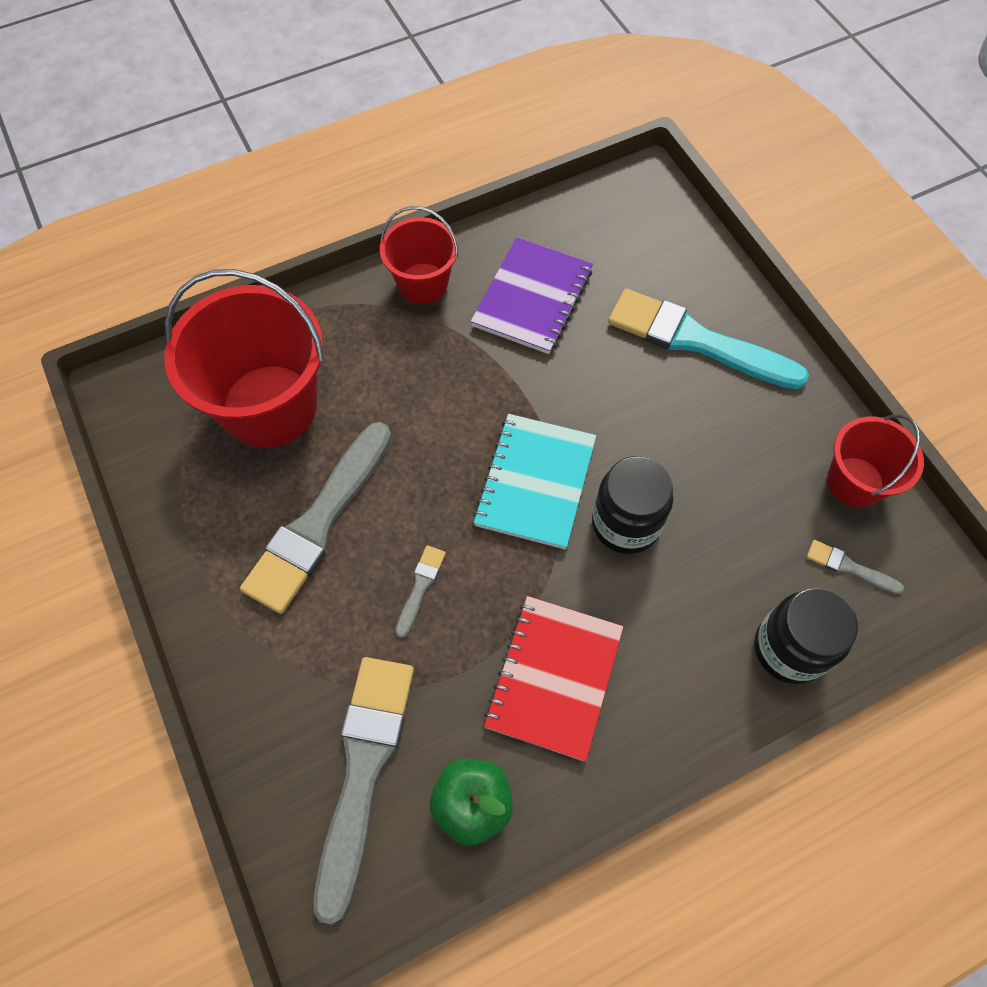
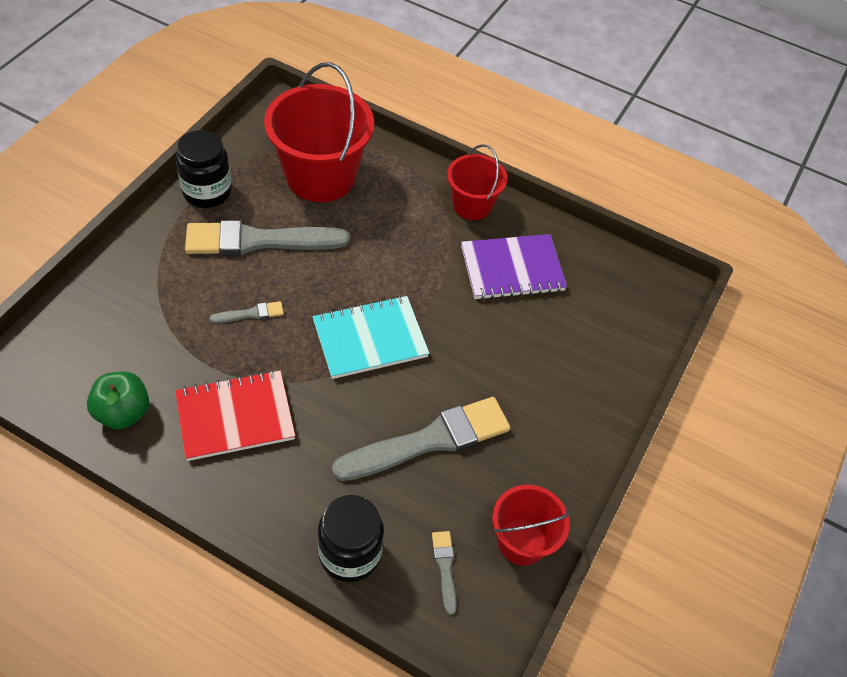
camera: 50 degrees right, 10 degrees down
grey brush [314,657,414,924] -> grey brush moved to [332,397,510,481]
black jar [592,456,673,554] -> black jar moved to [176,130,232,208]
turquoise brush [608,289,809,390] -> none

